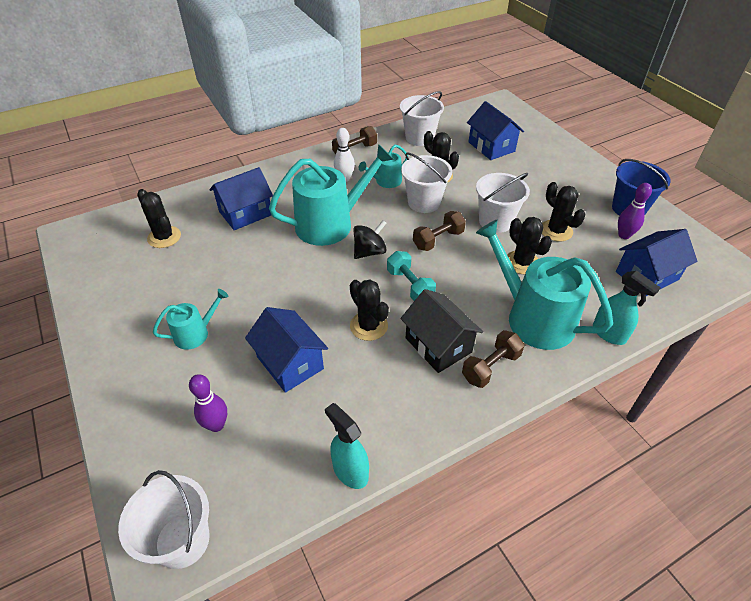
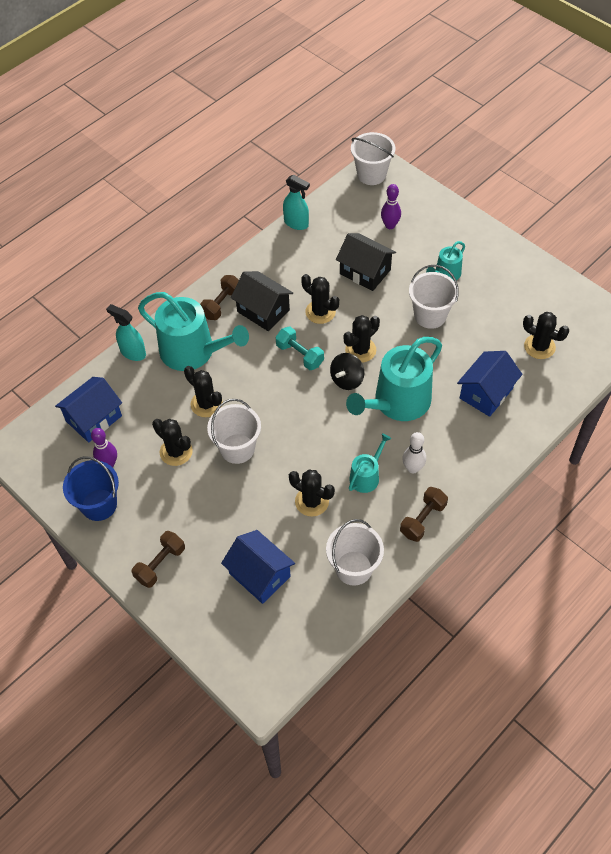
camera: 165 degrees right, 10 degrees up
blue house [245,307,328,393] -> black house [336,233,396,291]
white bucket [401,153,452,213] -> white bucket moved to [409,265,459,329]
brown dumbbell [413,211,466,251] -> brown dumbbell moved to [132,531,185,588]
none -> black cactus [343,315,380,363]

